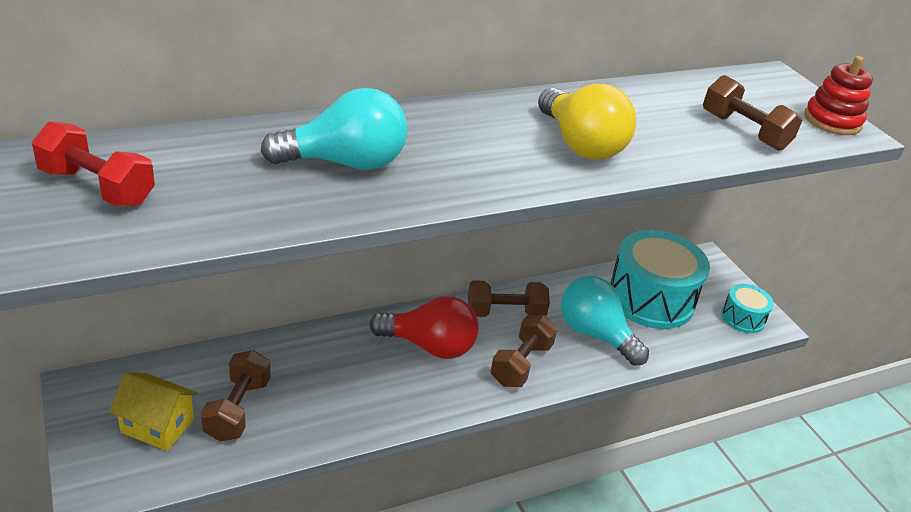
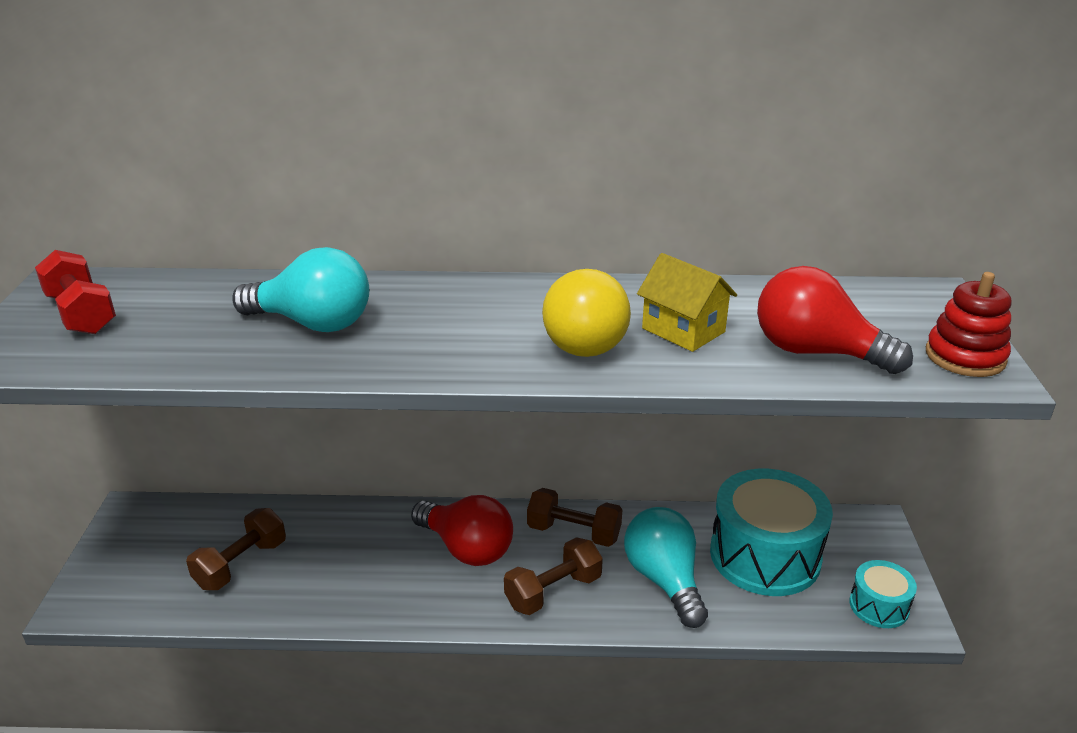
camera: 30 degrees right, 5 degrees down
yellow house [109,372,198,451] -> yellow house moved to [637,253,737,352]
brown dumbbell [703,75,802,151] -> red light bulb [757,266,913,374]

